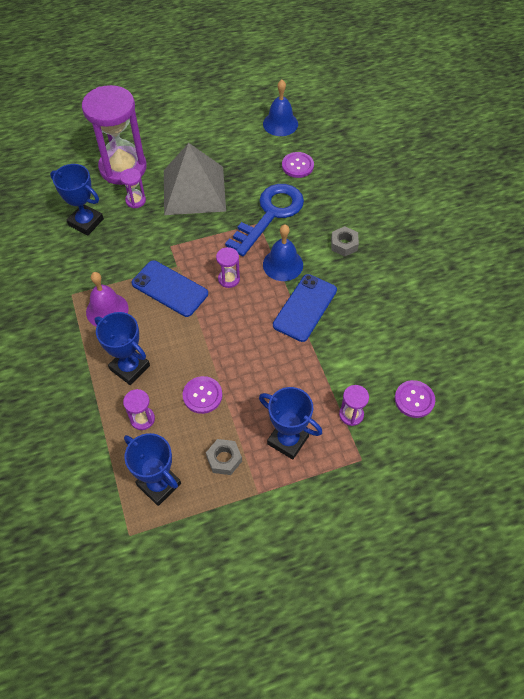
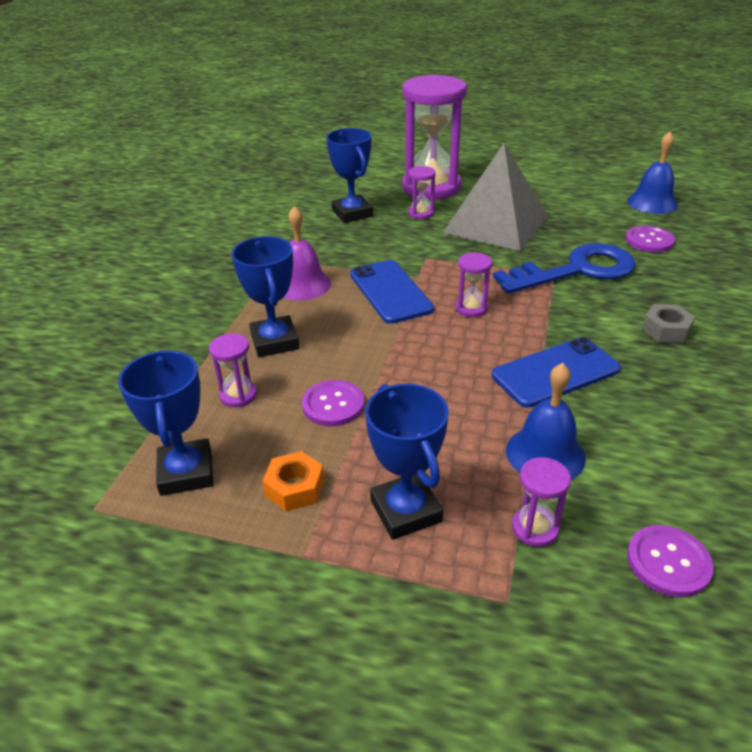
camera: 35 degrees right, 20 degrees down
grey nut [206,439,242,475] -> orange nut [262,451,324,511]
blue bell [263,225,303,281] -> blue bell moved to [506,363,586,480]

